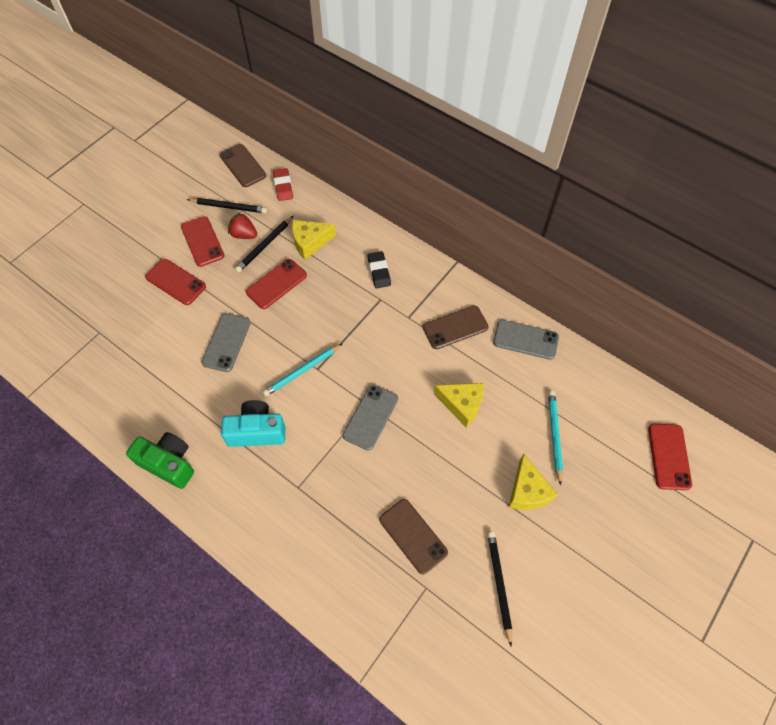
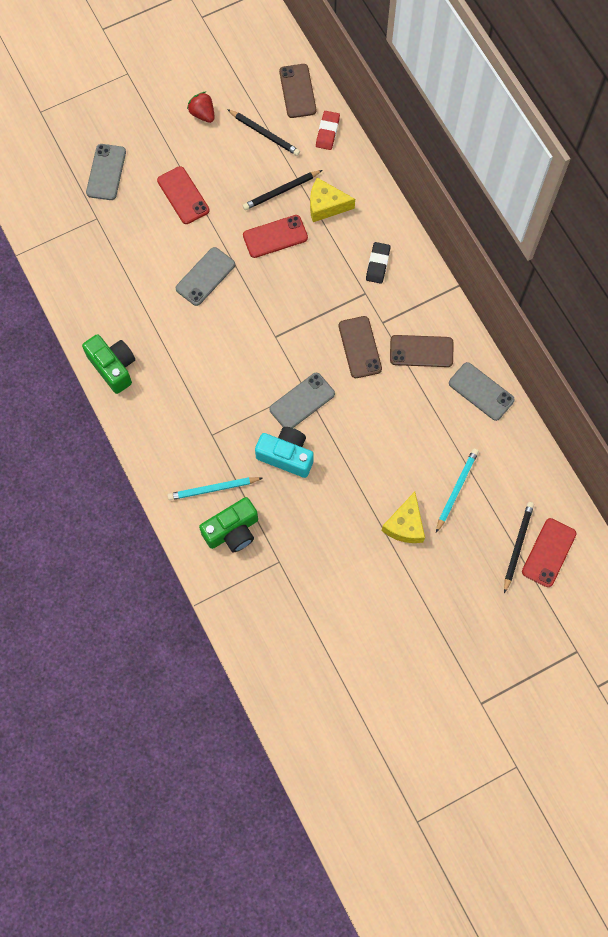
camera: 25 degrees right, 10 degrees up
red phone [181,216,224,267] -> none
turquoise camera [221,400,285,447] -> turquoise camera moved to [255,427,314,478]
red strawberry [228,212,257,239] -> red strawberry moved to [187,92,215,123]
turquoise pencil [262,343,343,397] -> turquoise pencil moved to [167,477,262,500]
brown phone [380,499,448,574] -> brown phone moved to [339,316,382,378]
yellow cheese [434,383,484,428] -> none
black pencil [487,531,512,647] -> black pencil moved to [504,502,534,593]
none -> grey phone [86,144,126,200]
none -> green camera [199,497,258,552]

